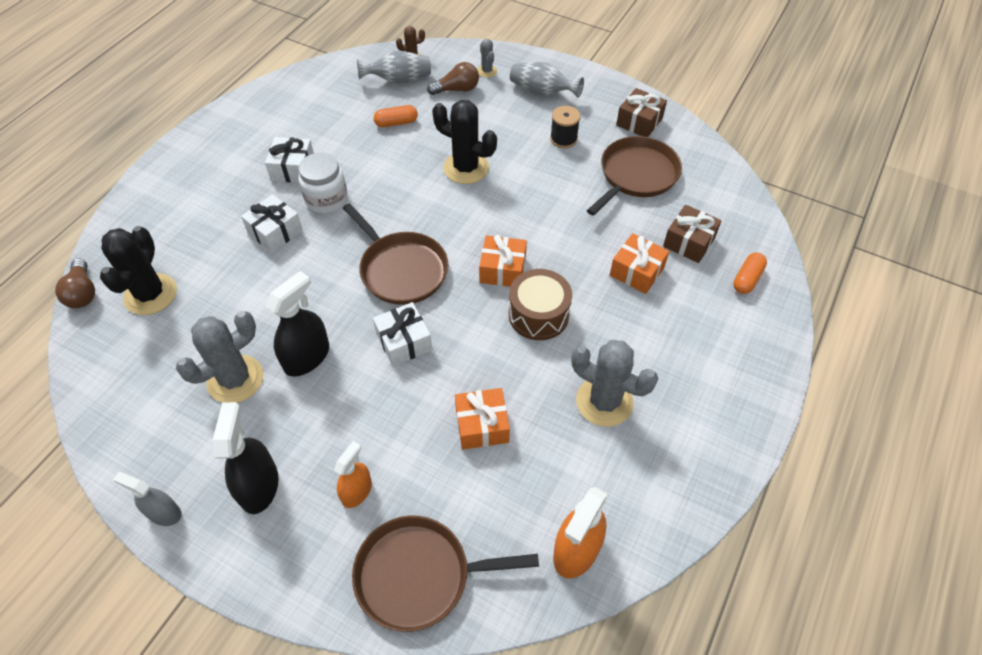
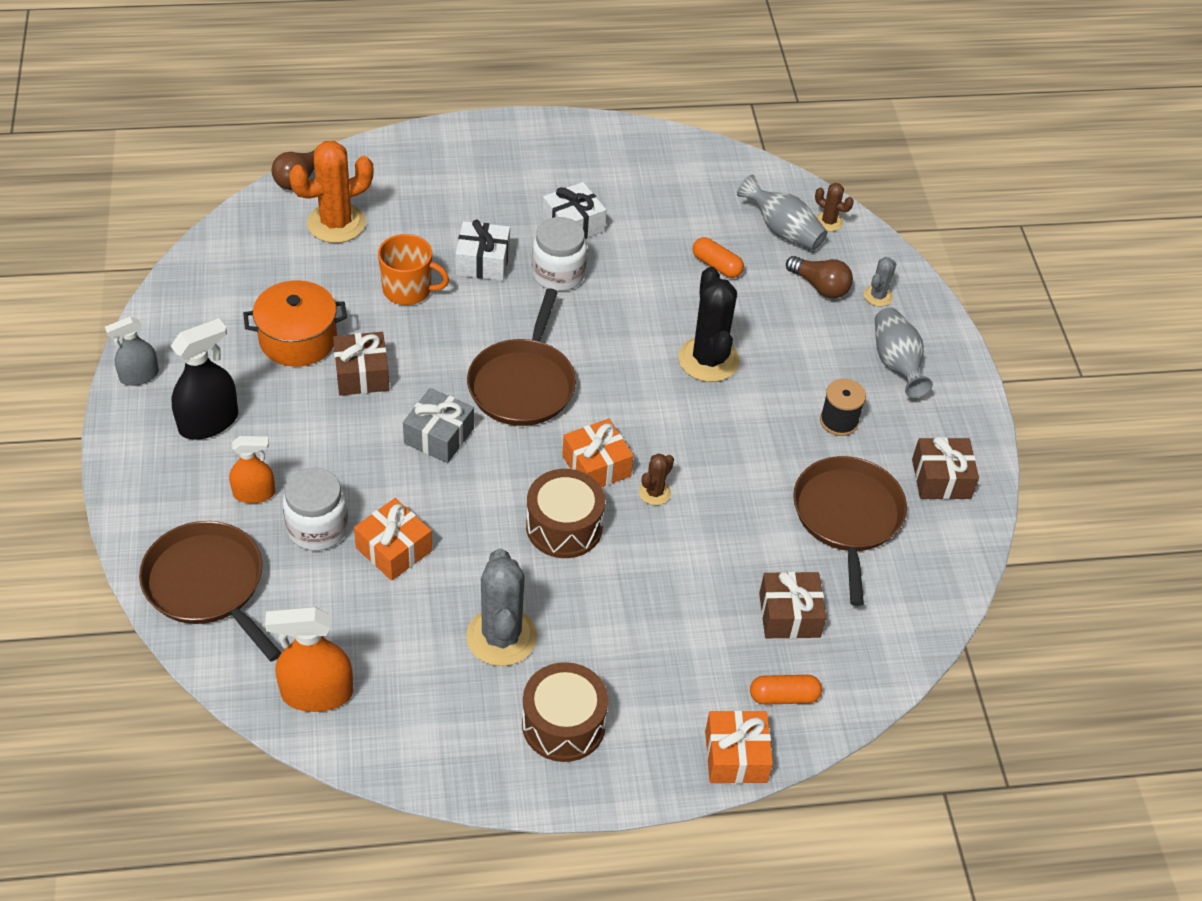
camera: 50 degrees right, 5 degrees down
black cactus [100,226,177,315] -> orange cactus [289,141,374,243]
grey spray bottle [113,472,182,526] -> grey spray bottle turned 105 degrees counterclockwise [105,317,159,386]
grey cactus [176,311,264,403] -> orange pot [243,280,347,367]
black spray bottle [265,271,329,377] -> brown gift [333,332,389,396]
white gift [373,302,432,366] -> grey gift [403,388,474,463]
brown pan [587,136,682,216] -> brown pan turned 90 degrees counterclockwise [793,456,907,606]
orange gift [610,233,669,294] -> orange gift moved to [705,710,773,784]
none -> white jar [283,468,348,551]
none -> orange mug [378,234,449,305]
none -> brown drum [522,662,608,762]
none -> brown cactus [639,453,674,505]

